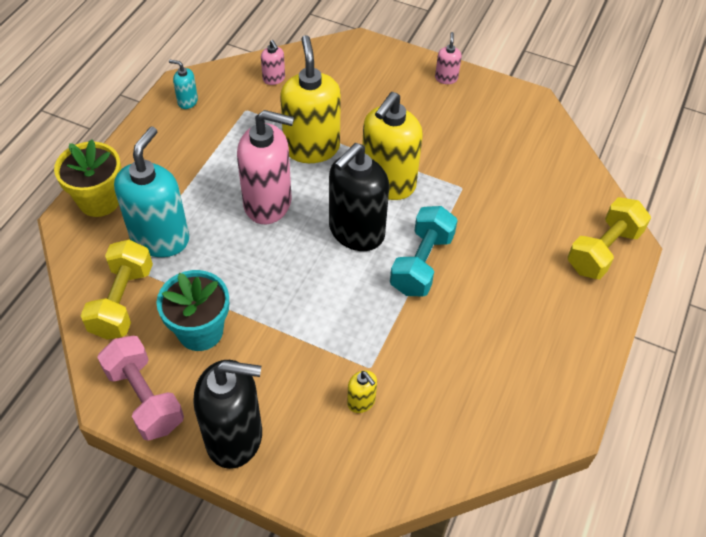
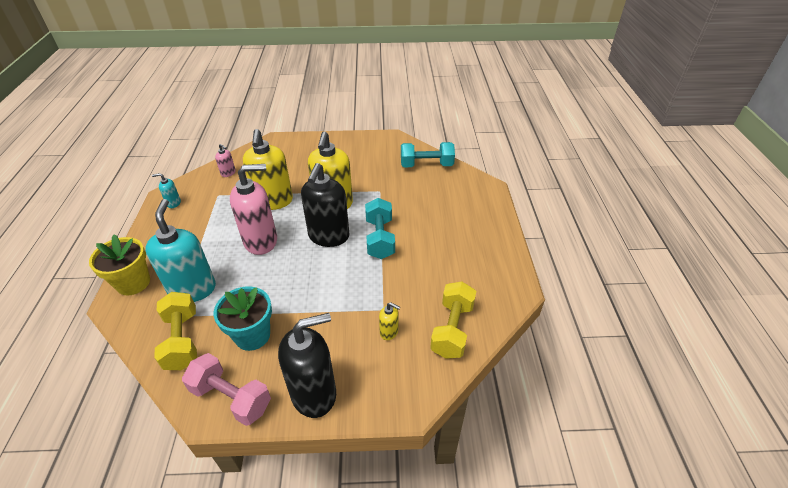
camera: 25 degrees left, 10 degrees down
yellow soap dispenser [280,35,341,163] -> yellow soap dispenser turned 150 degrees counterclockwise [243,129,293,210]
pink soap dispenser [435,32,462,84] -> none
yellow dumbbell [567,197,651,279] -> yellow dumbbell moved to [430,281,476,359]
none -> turquoise dumbbell [401,142,455,167]

